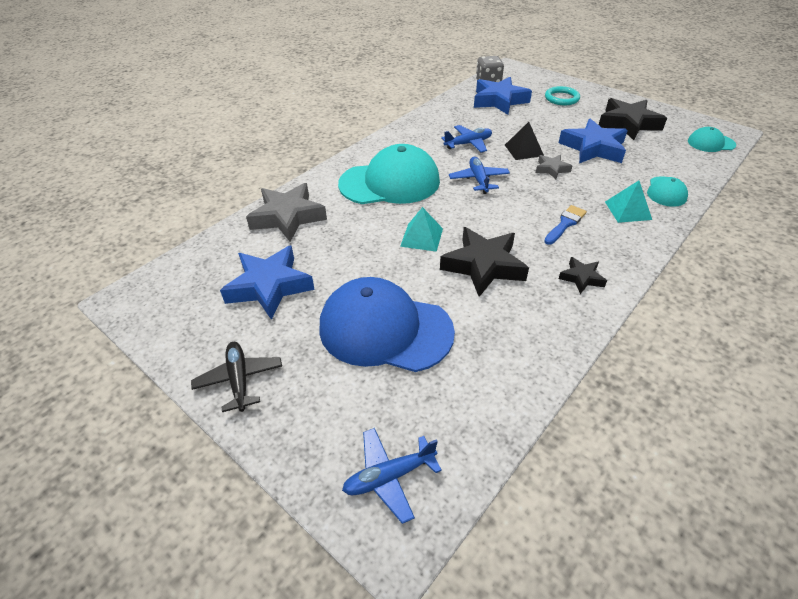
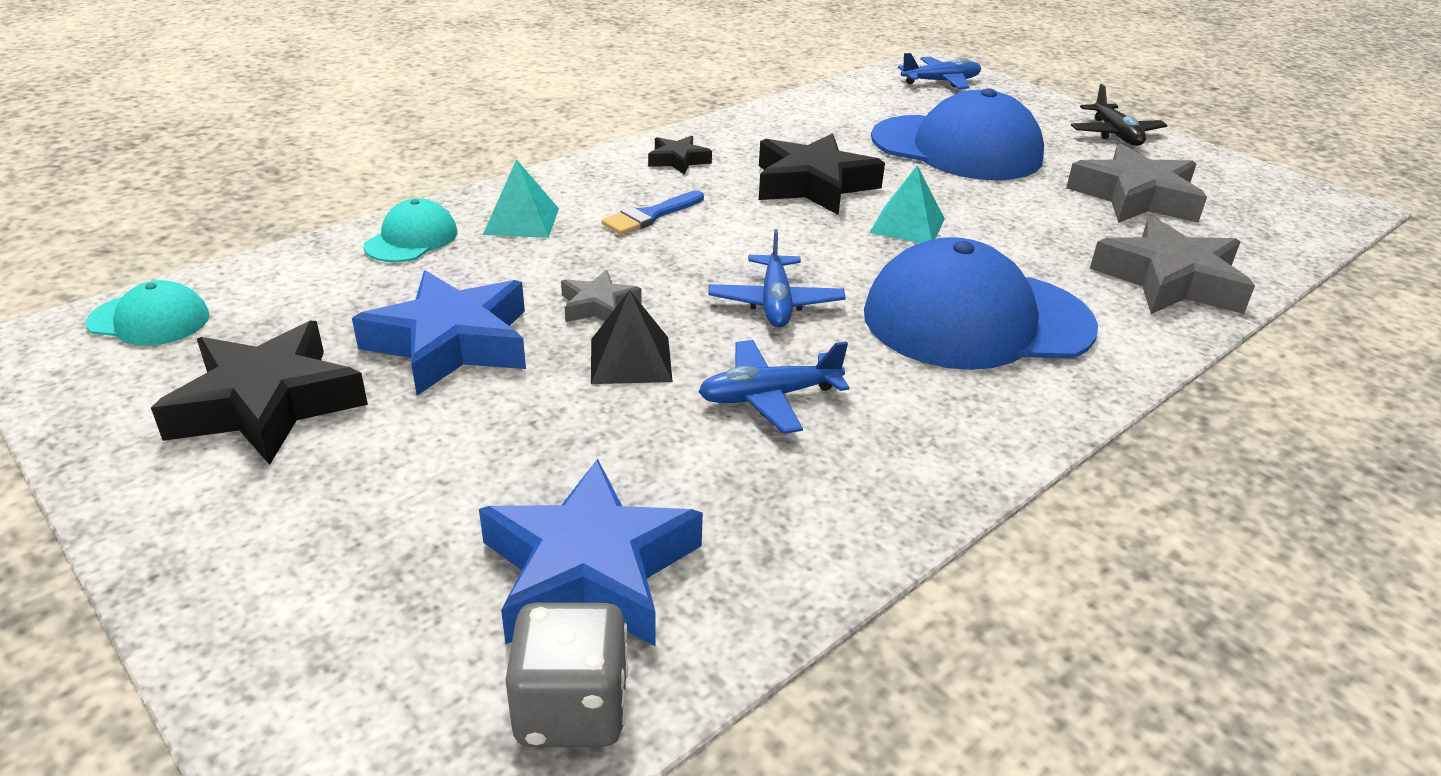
camera: 175 degrees left, 10 degrees down
blue star [220,245,315,320] -> grey star [1066,144,1207,223]
turquoise cap [338,144,440,204] -> blue cap [864,237,1098,370]
turquoise ring [545,86,580,105] -> none

